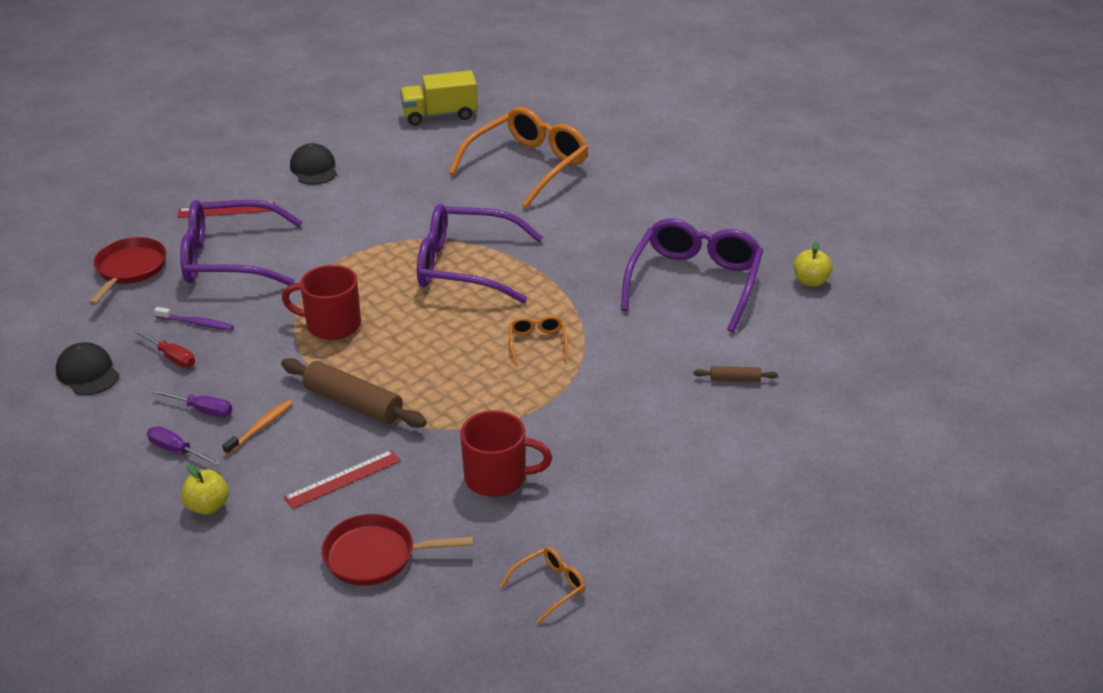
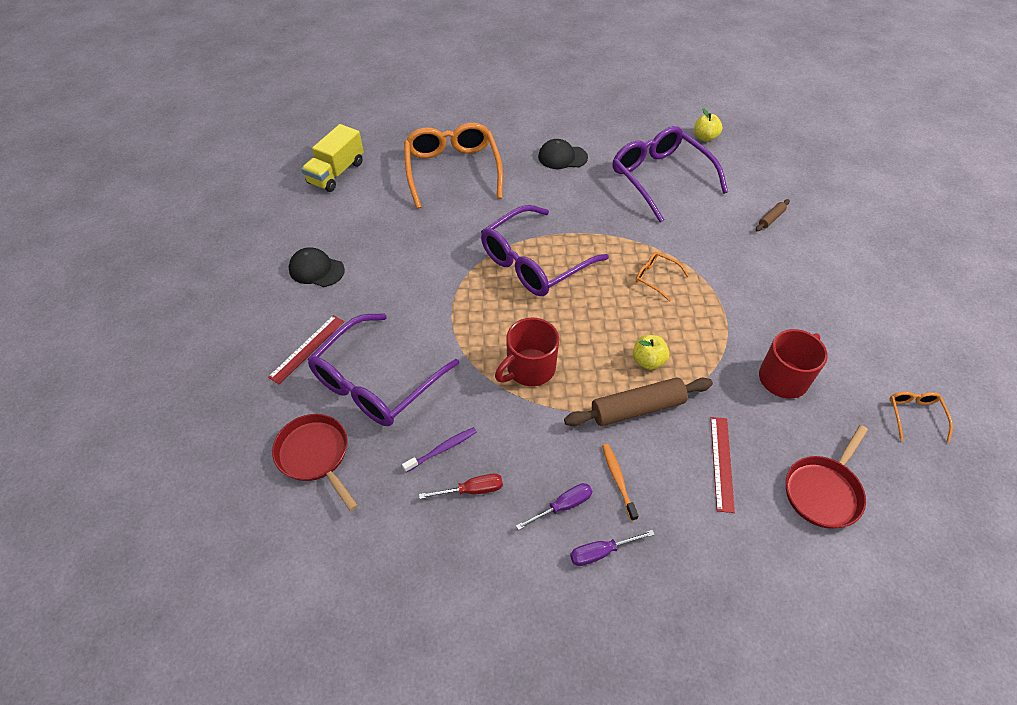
camera: 50 degrees left, 15 degrees up
black cap [56,342,119,395] -> black cap moved to [538,139,588,169]
yellow apple [181,465,229,515] -> yellow apple moved to [633,335,669,370]

